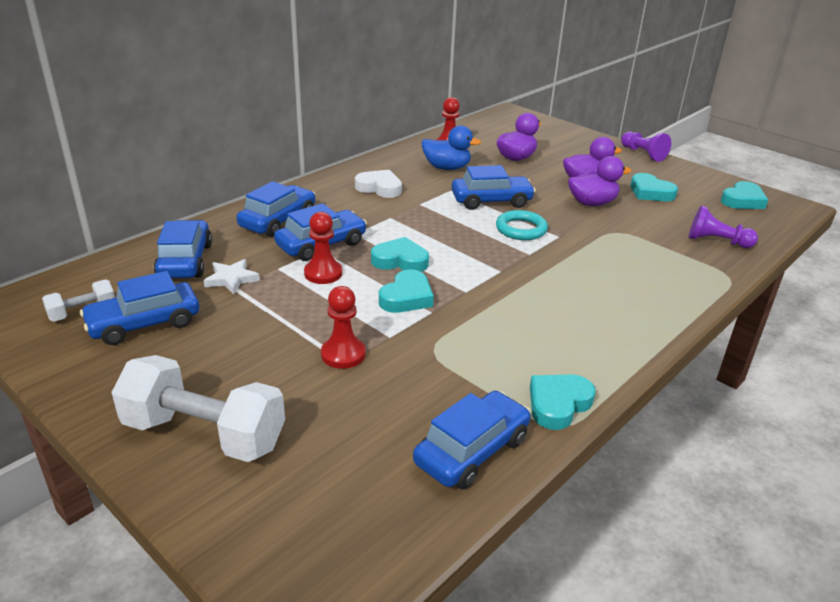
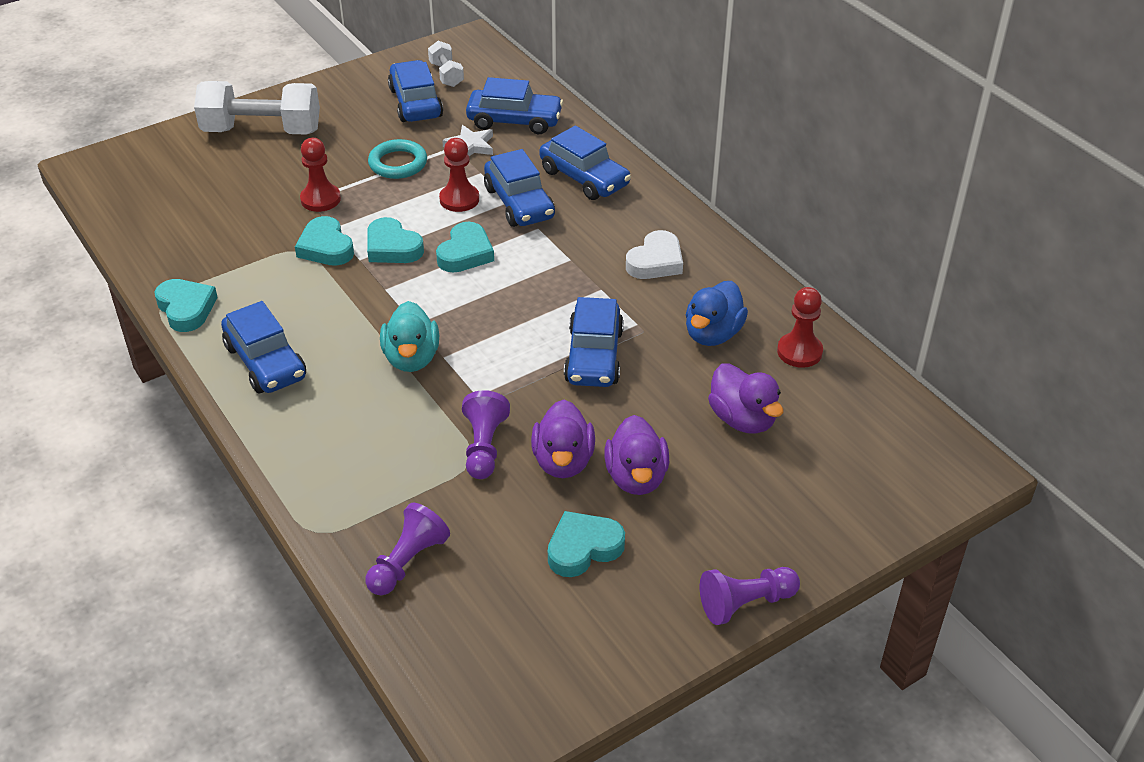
camera: 105 degrees right, 10 degrees up
white dumbbell [112,355,285,462] -> white dumbbell turned 60 degrees clockwise [194,81,320,135]
blue car [413,391,531,490] -> blue car moved to [221,301,306,393]
turquoise ring [496,210,548,240] -> turquoise ring moved to [368,139,427,179]
turquoise heart [721,181,768,209] -> turquoise heart moved to [295,216,354,266]
none -> turquoise duck [380,301,439,372]
none -> purple pawn [462,390,510,479]

